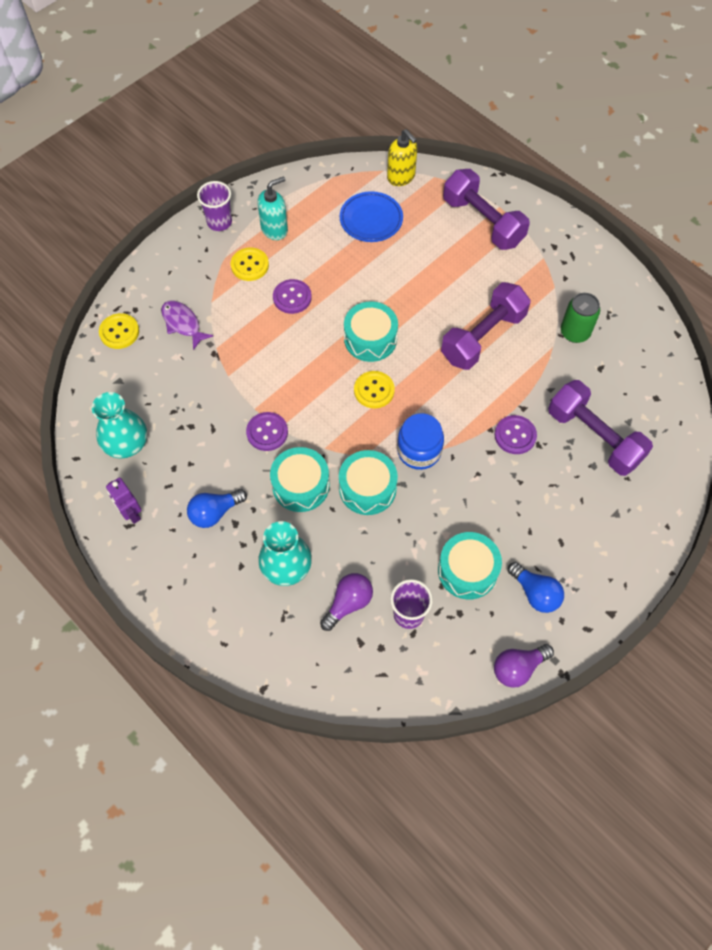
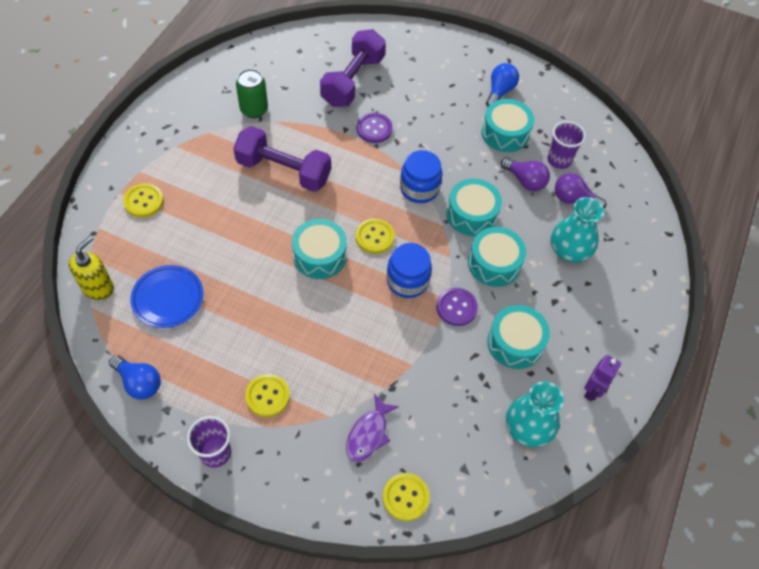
camera: 115 degrees left, 5 degrees down
blue light bulb [187,489,247,528] -> blue light bulb moved to [110,355,161,400]
turquoise soap dispenser [257,176,288,240] -> none
purple button [273,279,312,314] -> none
purple dumbbell [443,169,530,250] -> yellow button [123,183,164,218]
purple light bulb [494,644,554,688] -> purple light bulb moved to [501,157,550,191]
none -> blue jar [387,243,432,298]
none -> turquoise drum [487,305,550,369]

